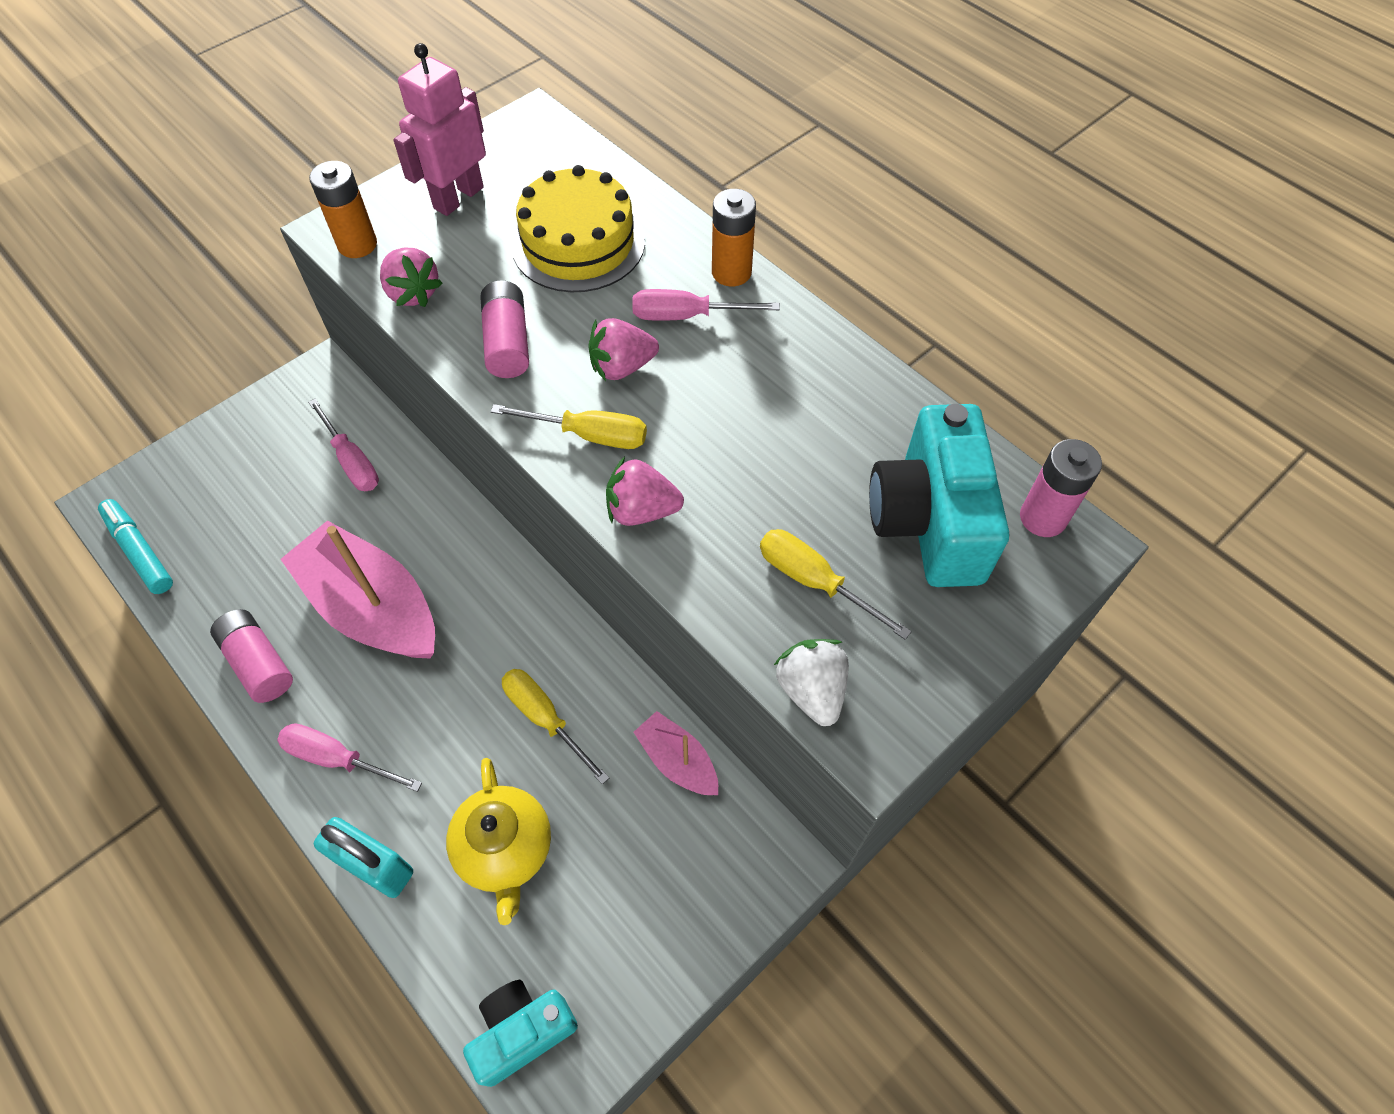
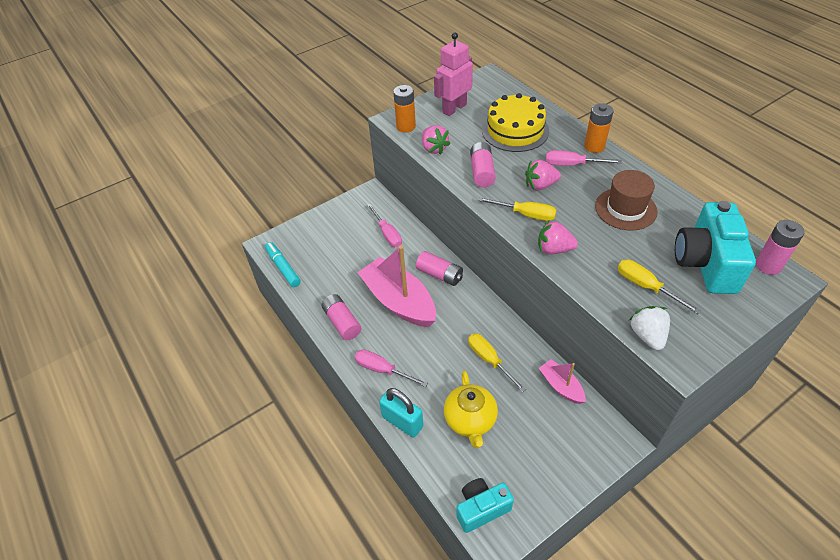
camera: 10 degrees right, 10 degrees down
none -> pink battery [416,251,463,286]
none -> brown hat [595,170,658,231]

